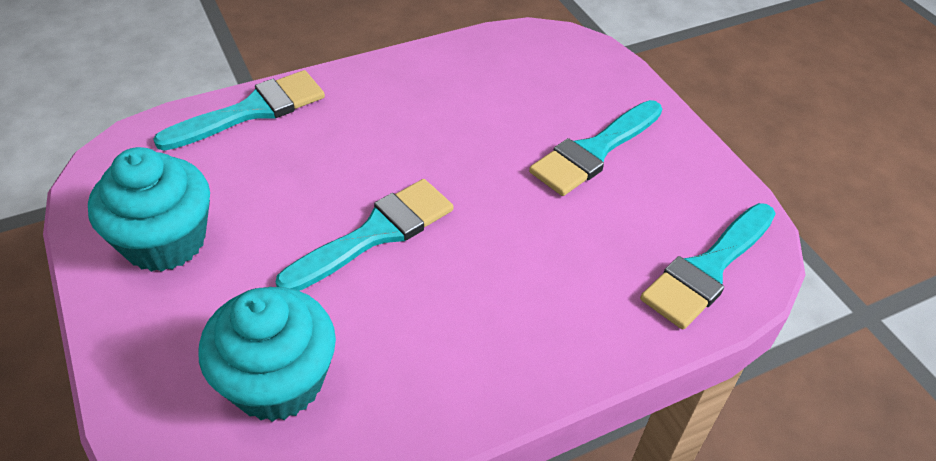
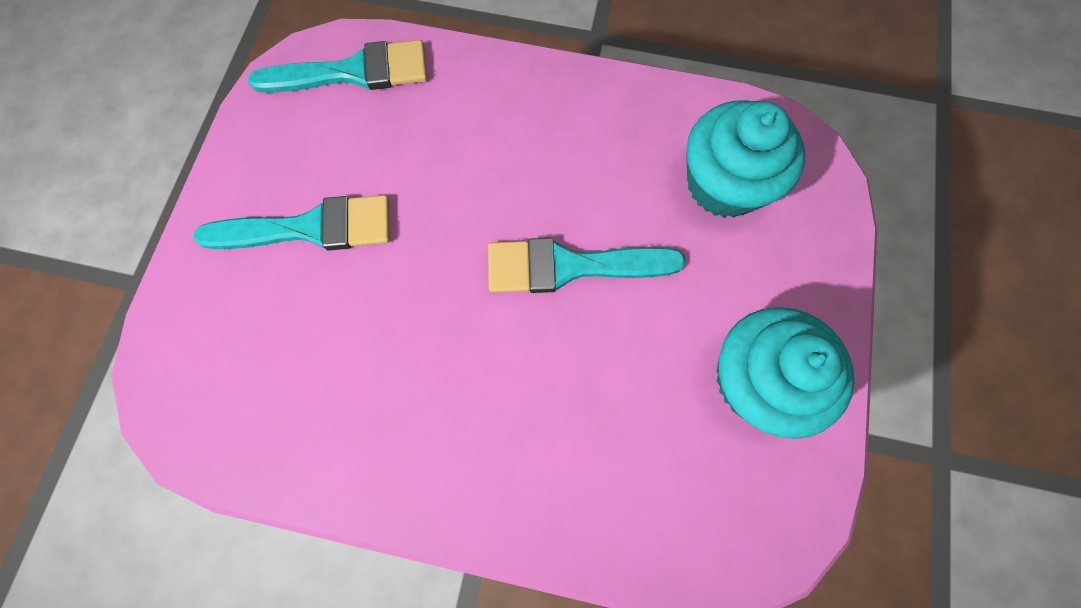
camera: 140 degrees left, 25 degrees up
turquoise brush [153,70,325,151] -> none

